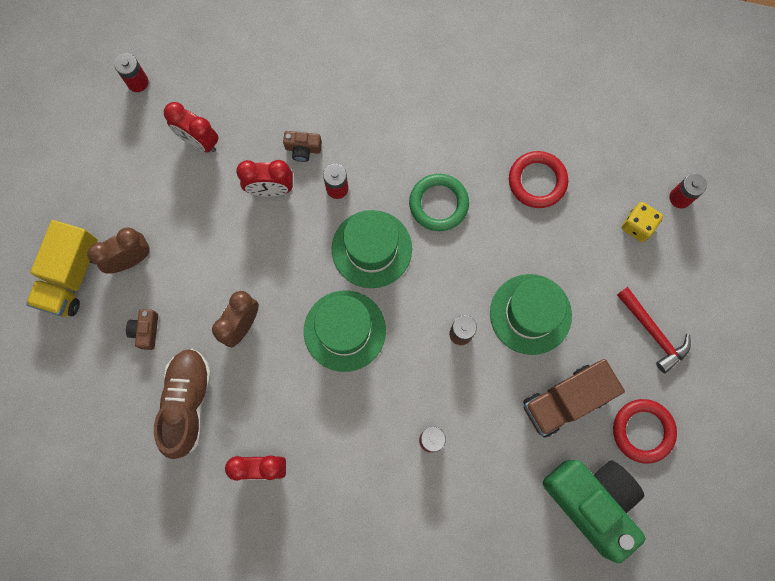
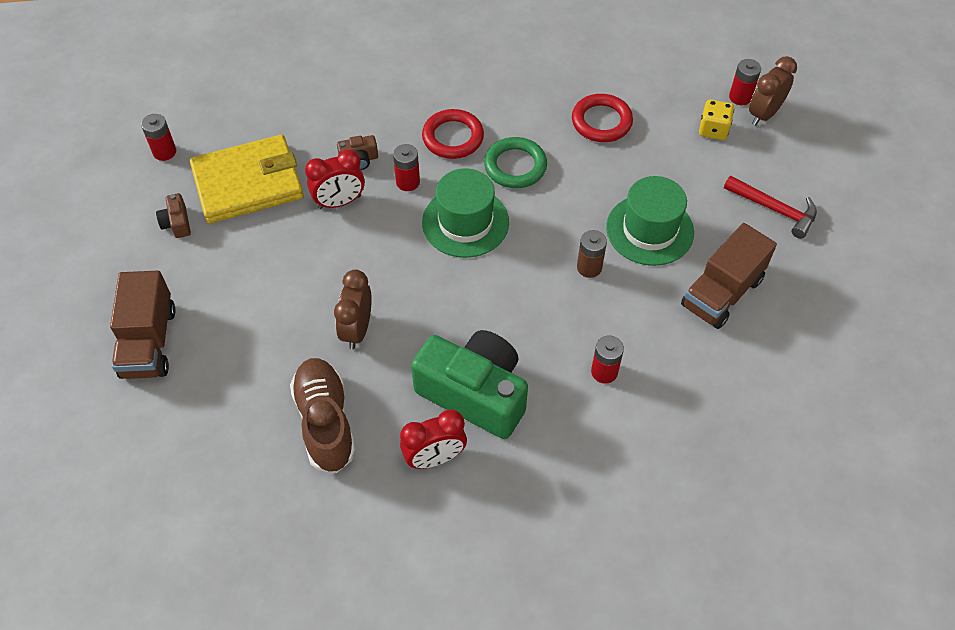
camera: 20 degrees left, 20 degrees down
yellow truck [26,220,98,317] -> brown truck [110,271,176,379]
brown clock [87,227,150,274] -> brown clock moved to [749,56,797,126]
brown camera [126,309,158,350] -> brown camera moved to [156,193,191,238]
red clock [163,102,219,153] -> yellow wallet [190,135,304,224]
green hat [304,291,386,372] -> none
green camera [543,460,646,563] -> green camera moved to [411,330,528,439]
red ring [613,399,677,463] -> red ring moved to [422,109,484,159]

